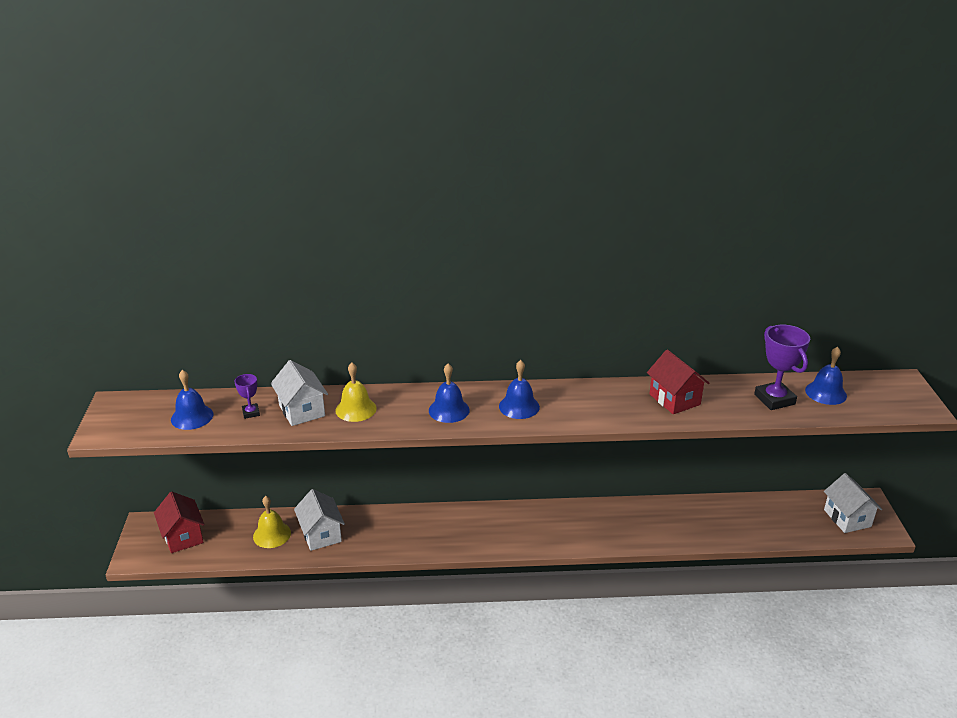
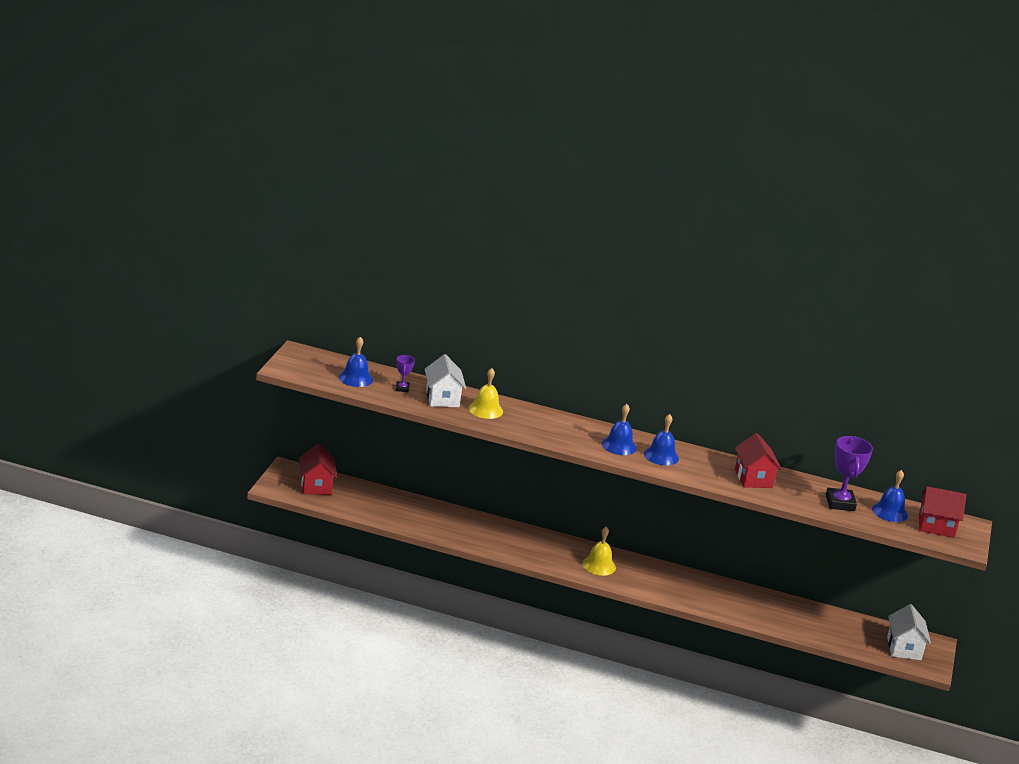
camera: 15 degrees right, 5 degrees down
yellow bell [253,496,291,548] -> yellow bell moved to [582,527,616,576]
white house [294,489,345,551] -> none
blue bell [429,364,470,423] -> blue bell moved to [644,414,679,466]
none -> red house [919,486,966,538]

